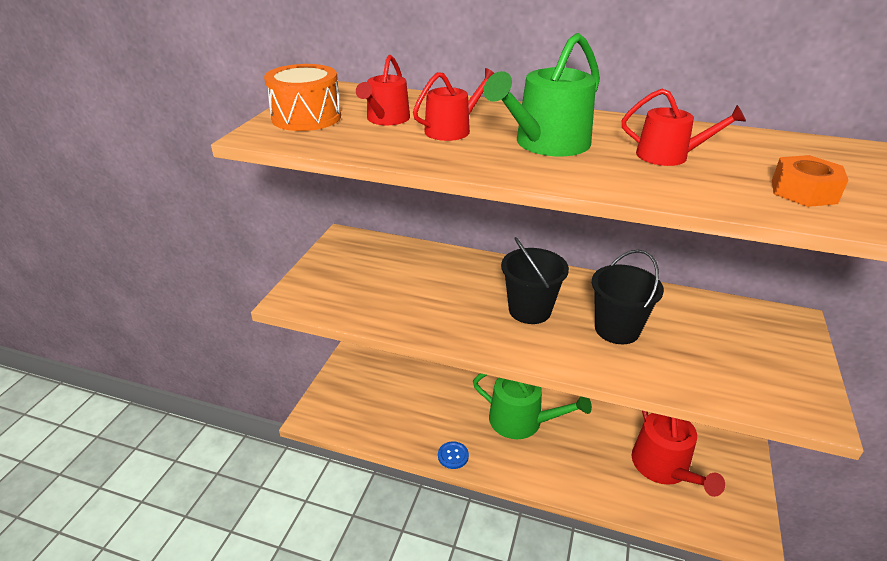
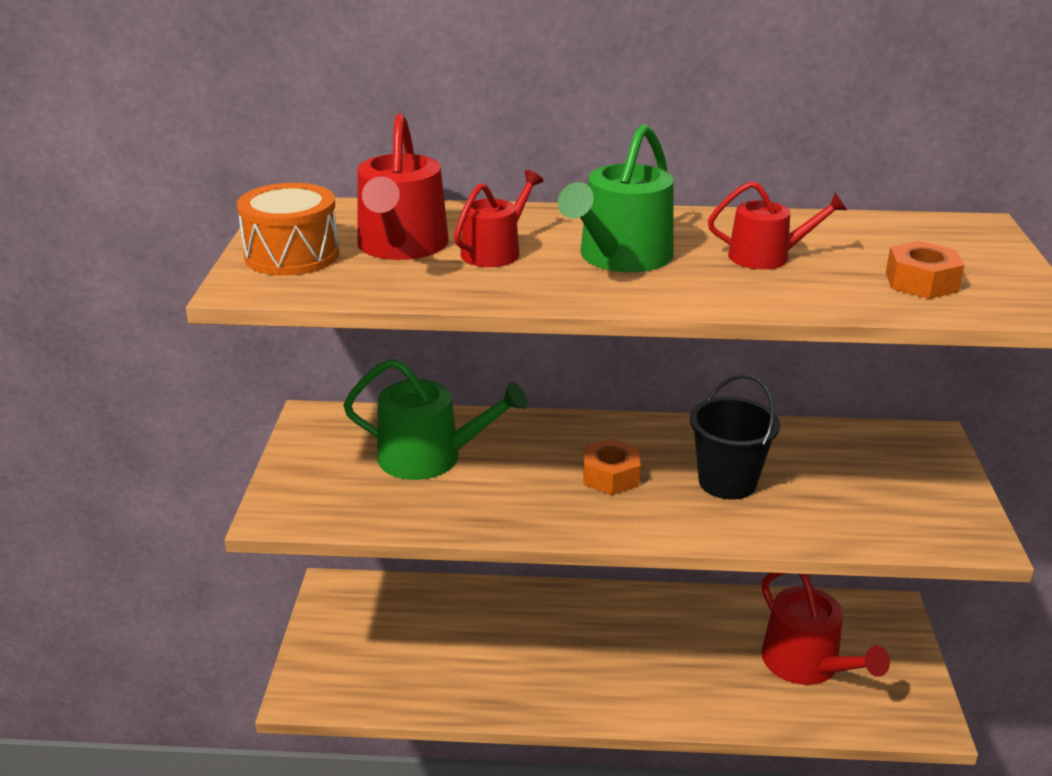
camera: 15 degrees left, 5 degrees down
red watering can [356,55,410,125] -> red watering can [357,113,449,260], size x1.59
blue button [438,441,469,469] -> none
green watering can [473,373,592,439] -> green watering can moved to [343,359,528,480]
black bucket [501,237,569,324] -> orange nut [583,438,641,495]

